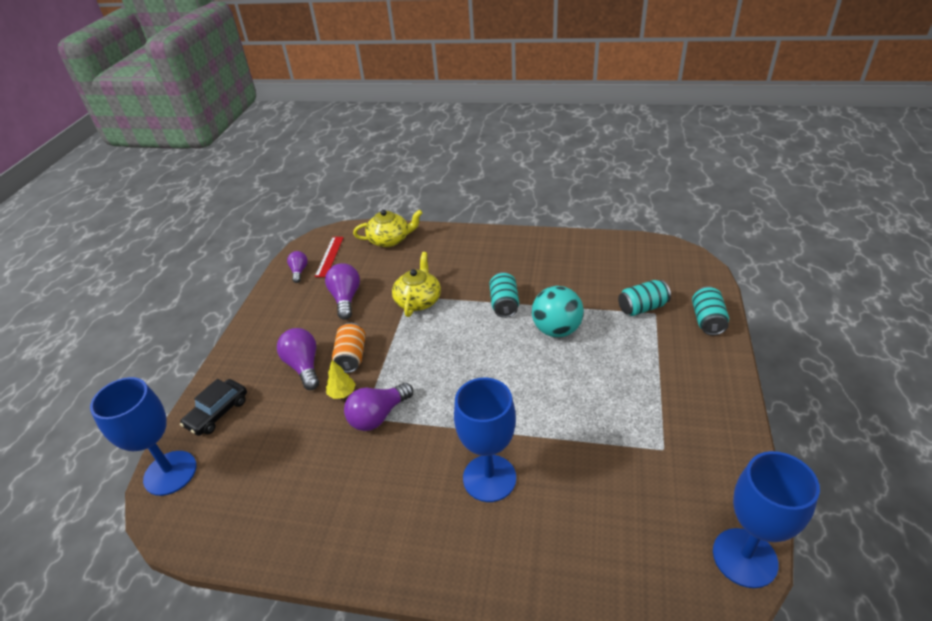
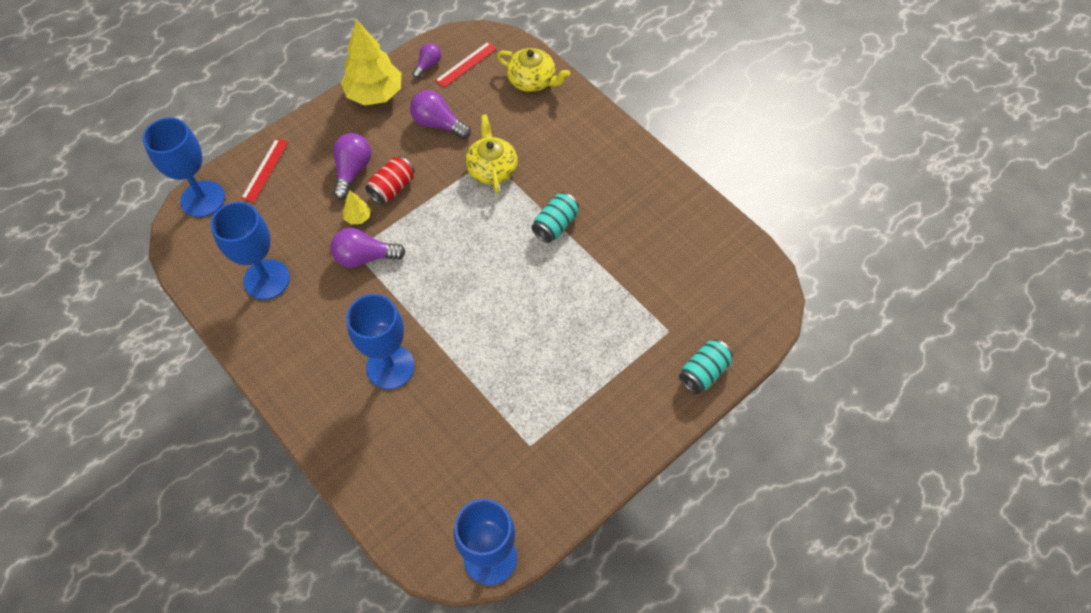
camera: 35 degrees right, 20 degrees up
black car [180,379,247,436] -> red ruler [241,139,288,202]
purple light bulb [325,263,360,320] -> purple light bulb turned 90 degrees counterclockwise [410,90,471,139]
orange can [332,323,366,373] -> red can [365,156,415,205]
yellow teapot [392,252,441,317] -> yellow teapot turned 60 degrees counterclockwise [465,114,518,194]
turquoise ball [532,286,584,337] -> none
turquoise can [618,280,671,316] -> none
none -> blue goblet [210,202,290,300]
none -> yellow tree [341,19,401,106]

